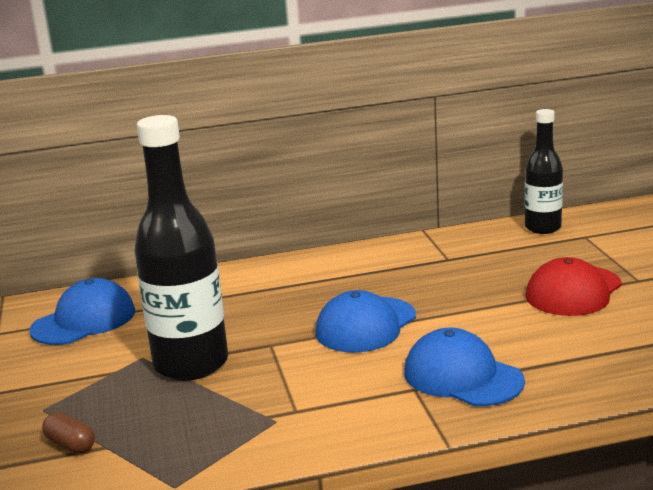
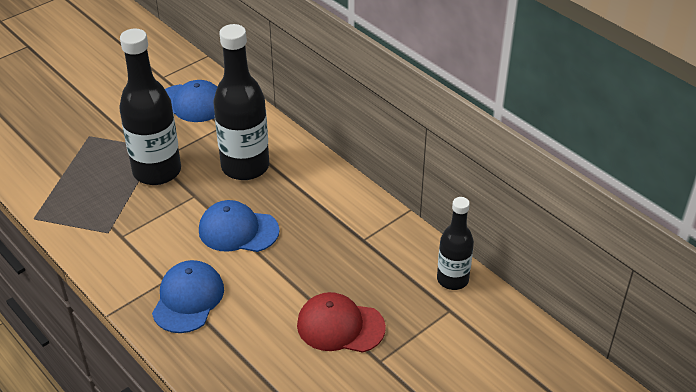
camera: 60 degrees right, 20 degrees up
brown capsule [42,412,95,454] -> none
none -> black bottle [214,24,269,180]

